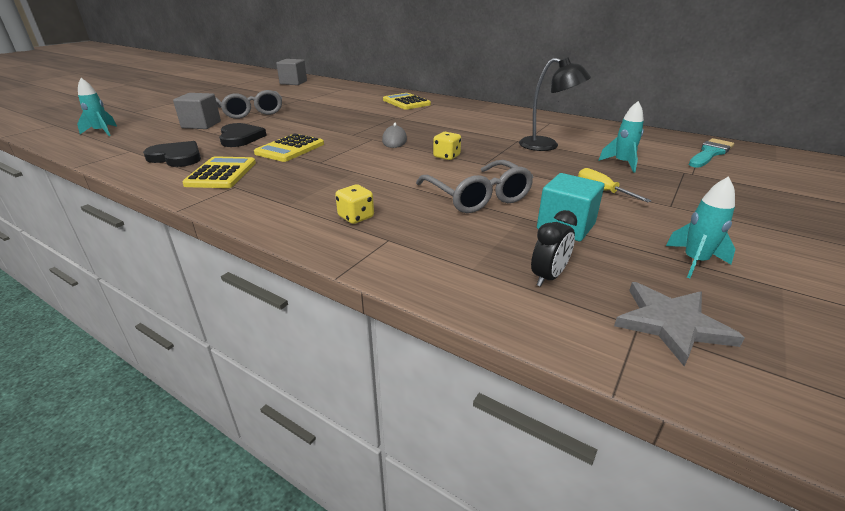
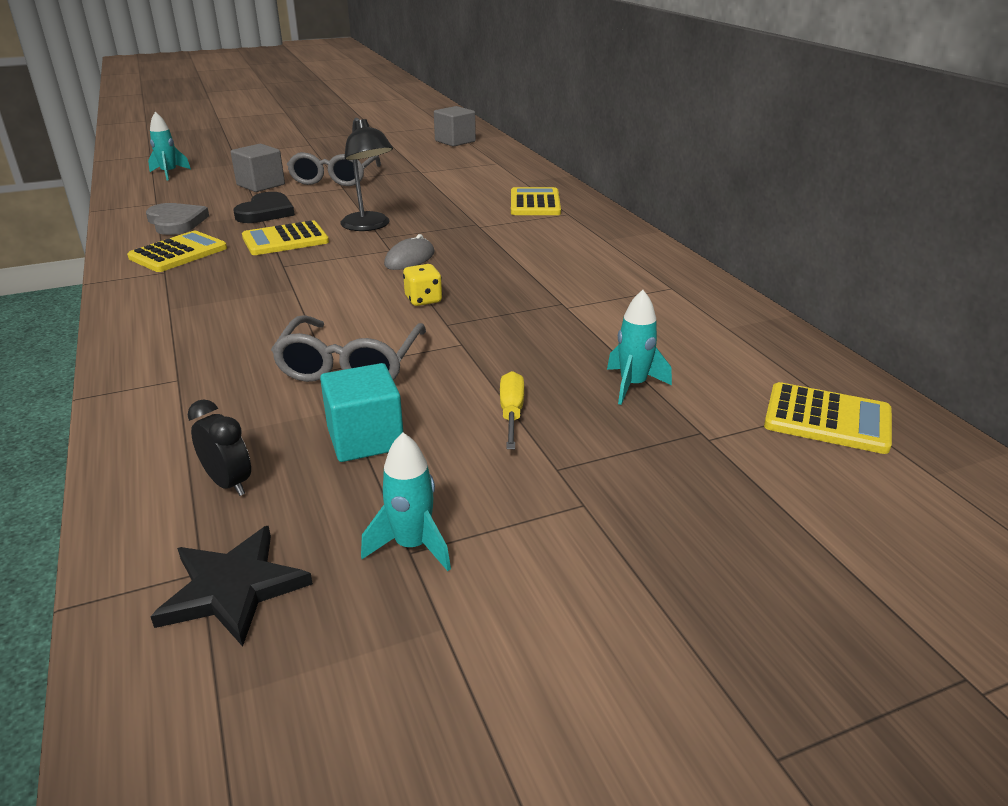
camera: 35 degrees right, 0 degrees up
black heart [143,141,201,167] -> grey heart [146,203,209,235]
yellow dice [335,185,374,224] -> none
black lamp [519,57,591,151] -> black lamp moved to [341,118,393,231]
black clock [531,210,577,287] -> black clock turned 120 degrees counterclockwise [188,399,251,496]
grey star [614,282,745,366] -> black star [150,525,313,647]
turquoise brush [689,138,734,168] -> yellow calculator [764,382,892,454]

